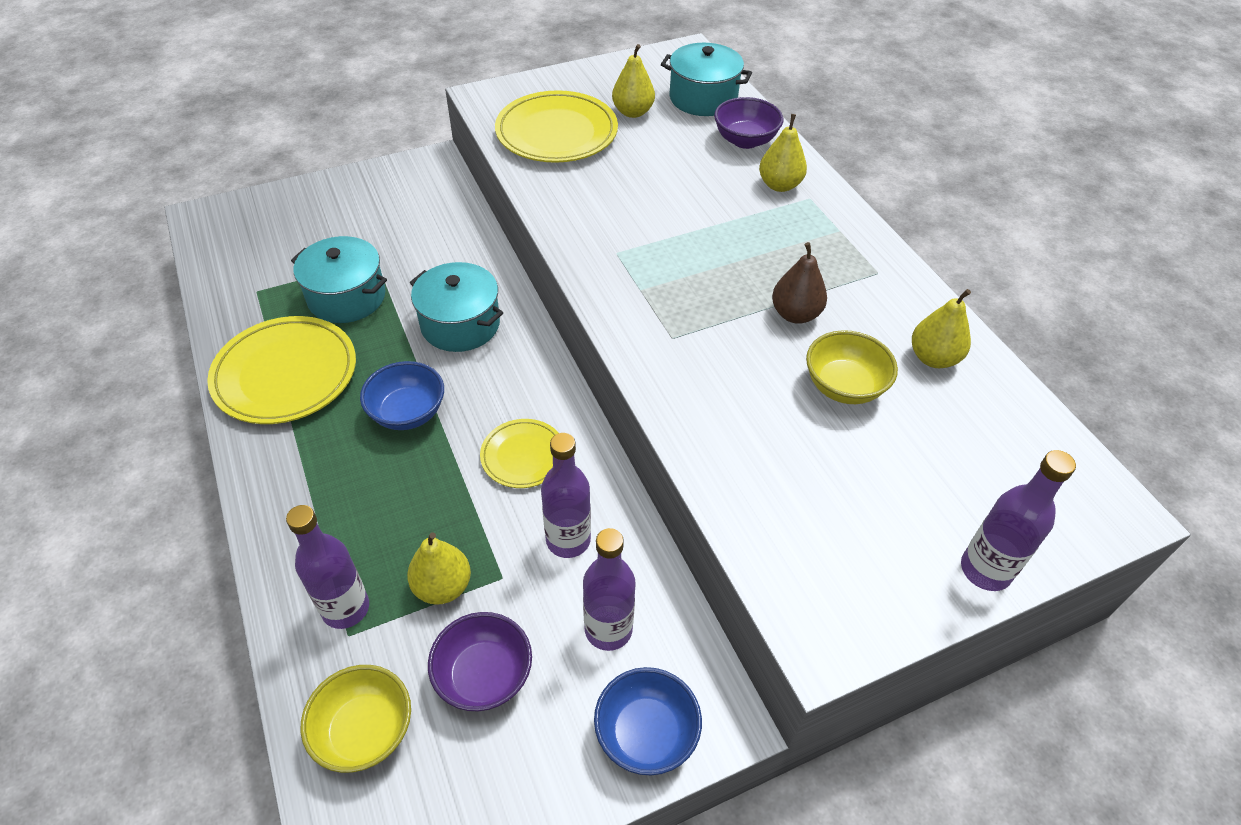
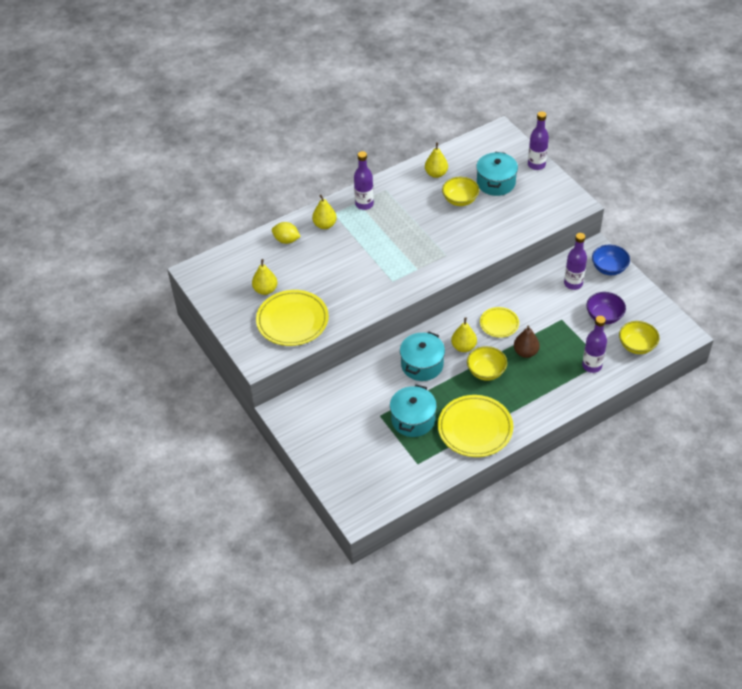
camera: 95 degrees left, 0 degrees up
blue bowl [360,361,444,430] -> yellow bowl [467,346,507,381]
yellow pear [407,532,471,605] -> yellow pear moved to [451,317,477,352]
purple bottle [541,433,591,558] -> purple bottle moved to [354,151,374,210]
turquoise pot [661,43,752,116] -> turquoise pot moved to [476,152,518,196]
purple bowl [714,97,784,149] -> yellow lemon [272,222,301,244]
brown pear [772,242,827,324] -> brown pear moved to [514,326,540,358]

